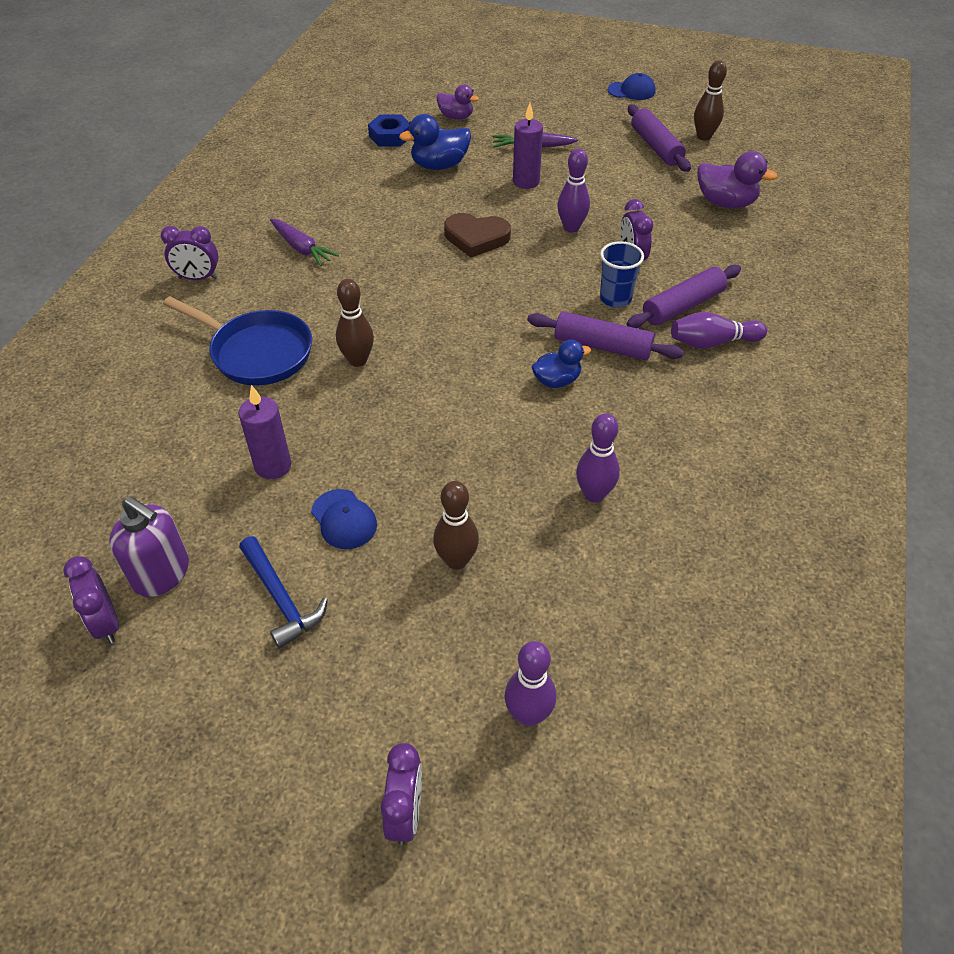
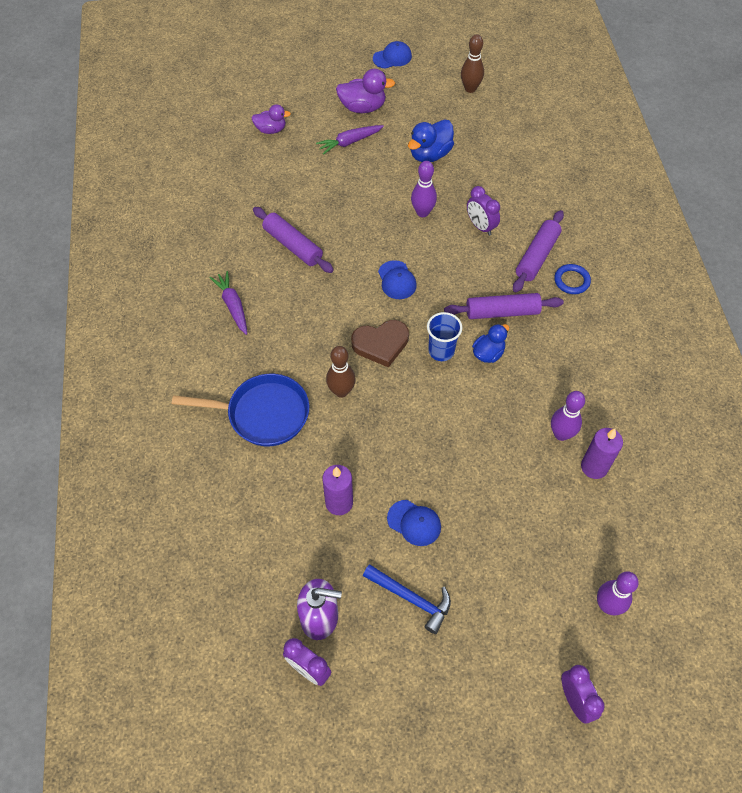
camera: 25 degrees left, 10 degrees up
purple clock [161,226,218,280] -> none
purple carrot [270,219,339,266] -> purple carrot turned 135 degrees counterclockwise [210,271,247,335]
blue nut [368,114,410,147] -> none
blue duck [399,114,471,170] -> blue duck moved to [408,119,454,162]
brown bowling pin [433,481,479,570] -> none
brown heart [444,213,511,258] -> brown heart moved to [351,320,409,368]
purple candle [513,103,543,189] -> purple candle moved to [581,428,623,479]
blue cup [600,241,644,308] -> blue cup moved to [427,312,462,361]
purple rolling pin [628,104,691,172] -> purple rolling pin moved to [253,207,334,273]
purple bowling pin [671,312,767,349] -> blue ring [554,264,591,294]
purple duck [697,151,778,208] -> purple duck moved to [336,69,395,113]
none -> blue cap [378,260,417,299]

